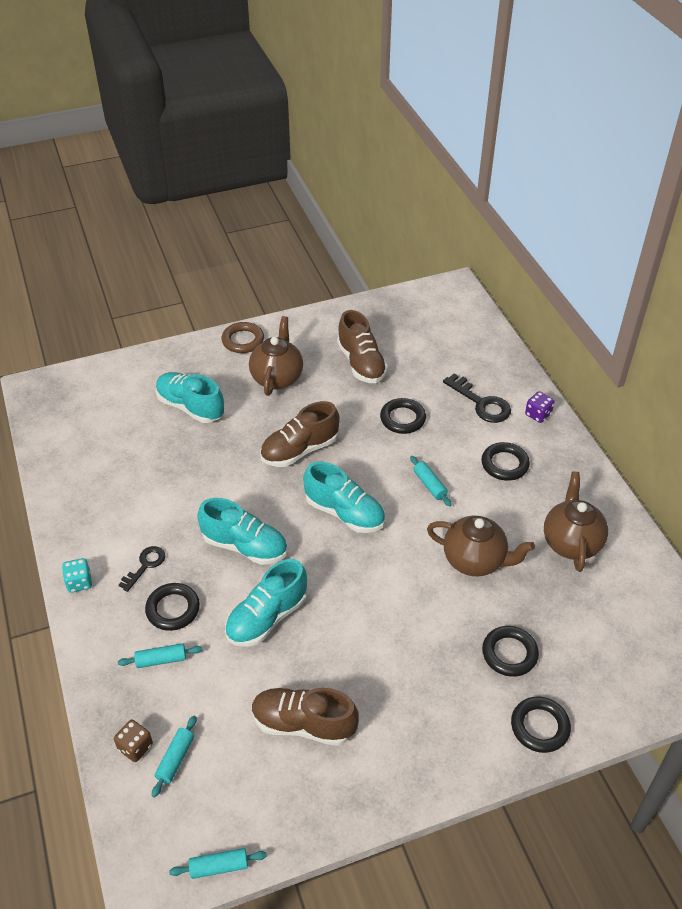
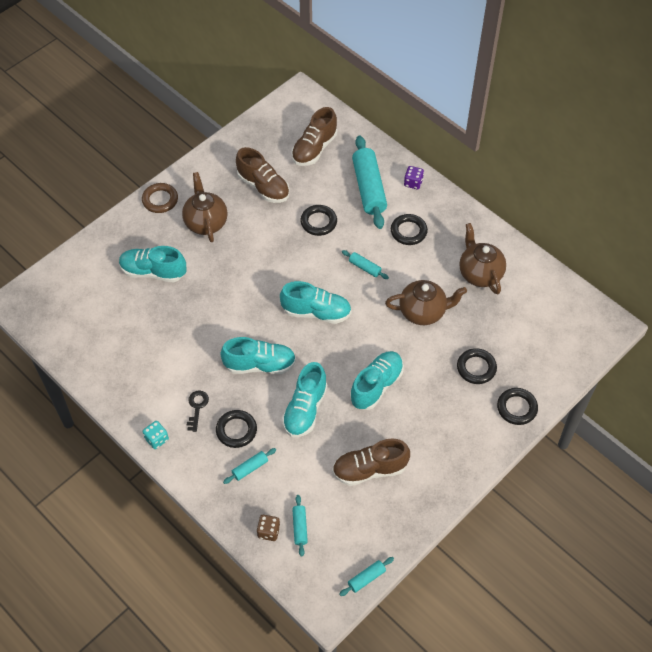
camera: 25 degrees left, 10 degrees up
brown shoe [260,401,340,467] -> brown shoe moved to [291,107,337,166]
black key [443,373,511,423] -> turquoise rolling pin [352,136,387,229]
none -> turquoise shoe [350,351,404,410]

